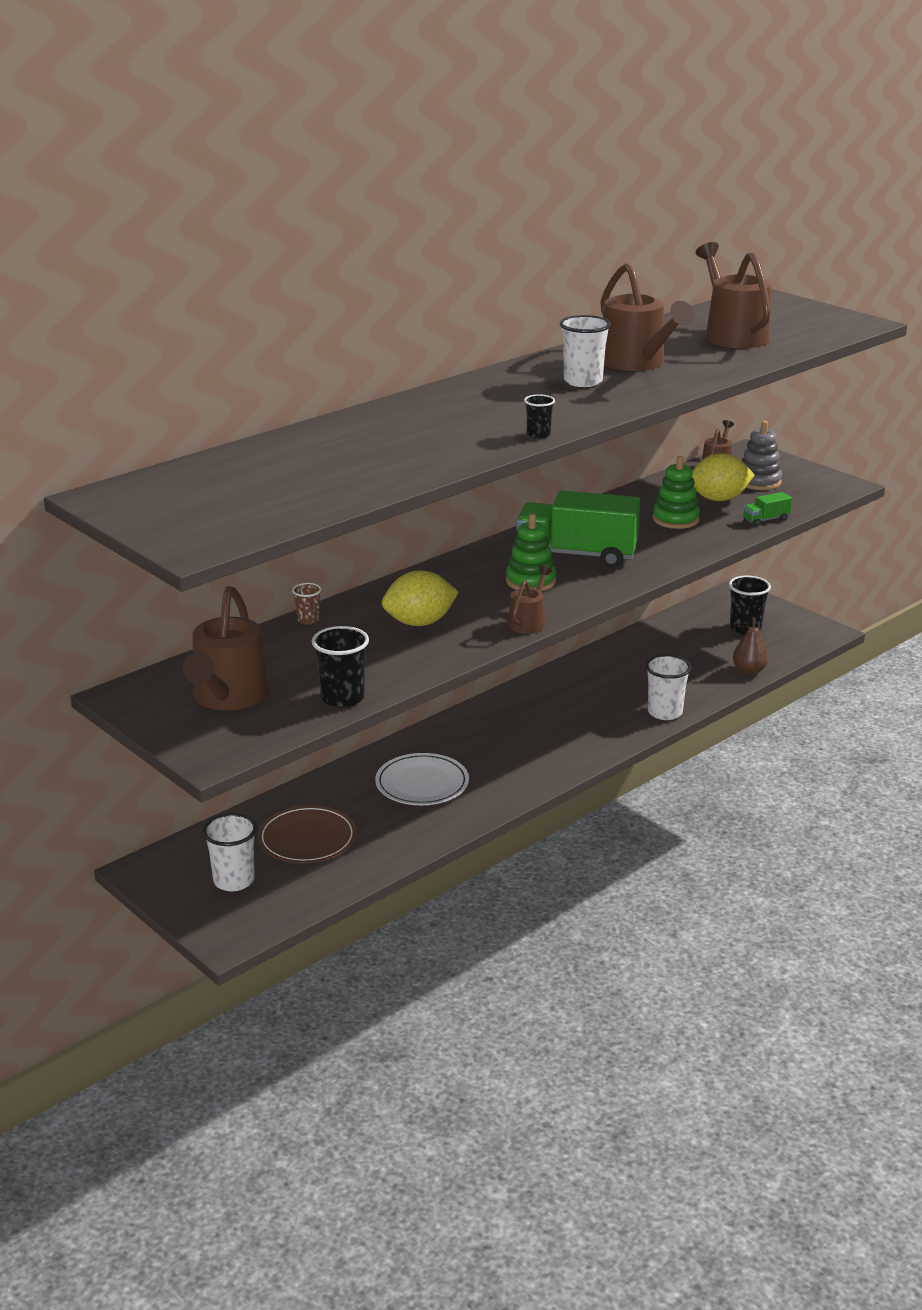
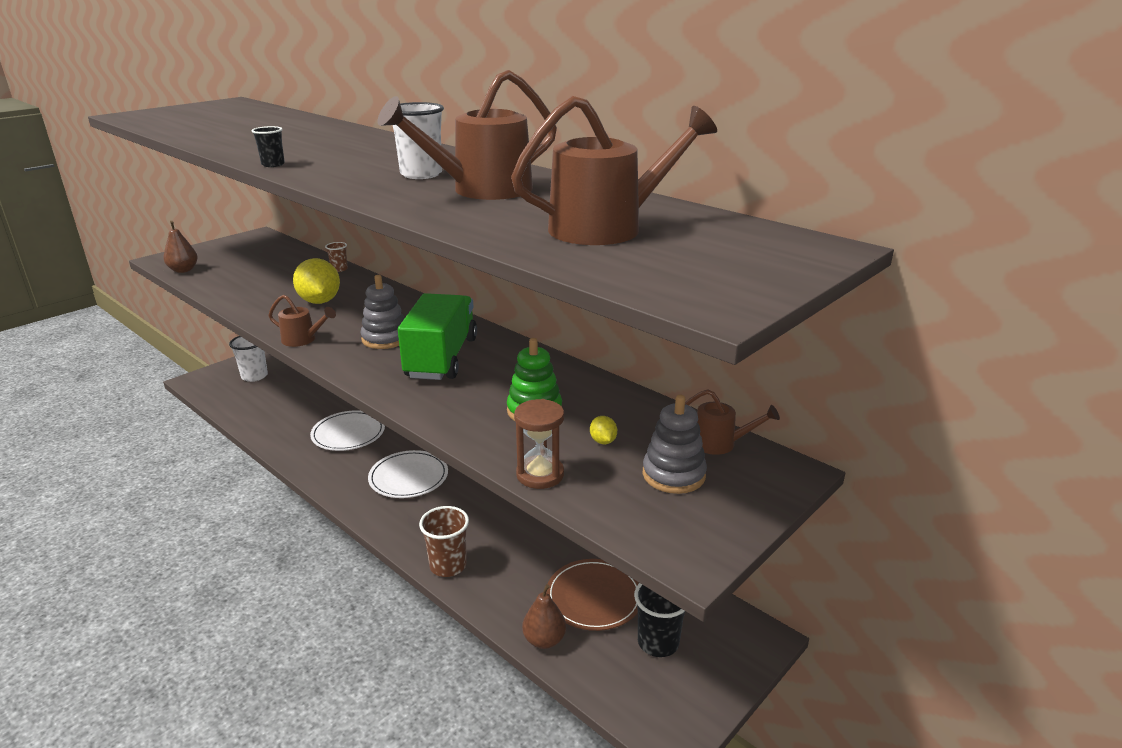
camera: 85 degrees right, 0 degrees up
brown watering can [183,586,269,710] -> none
brown plate [257,805,357,863] -> brown plate moved to [546,559,639,631]
black cup [312,626,369,708] -> none
green stacking toy [506,513,556,591] -> grey stacking toy [361,275,405,349]
white cup [645,655,691,720] -> brown cup [419,506,469,577]
yellow lemon [692,453,755,501] -> yellow lemon [590,416,617,444], size x0.44
green truck [743,492,792,526] -> brown hourglass [514,399,564,489]
none -> brown pear [163,221,198,273]
none -> white plate [368,450,448,498]

